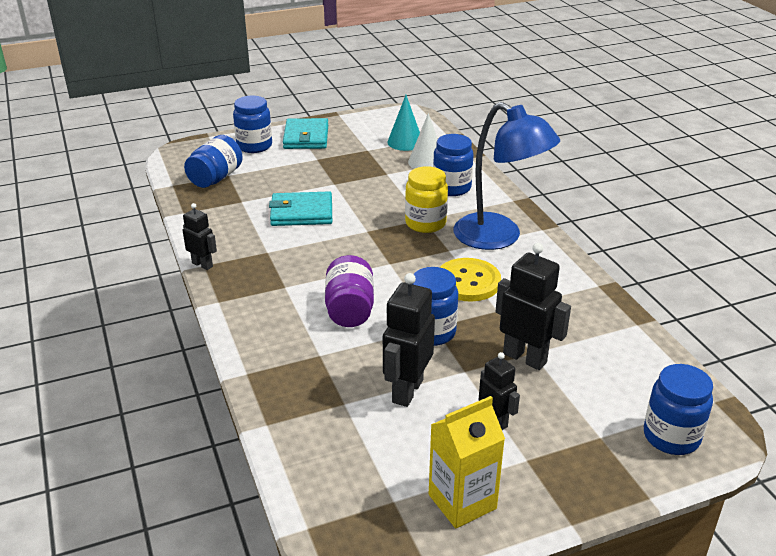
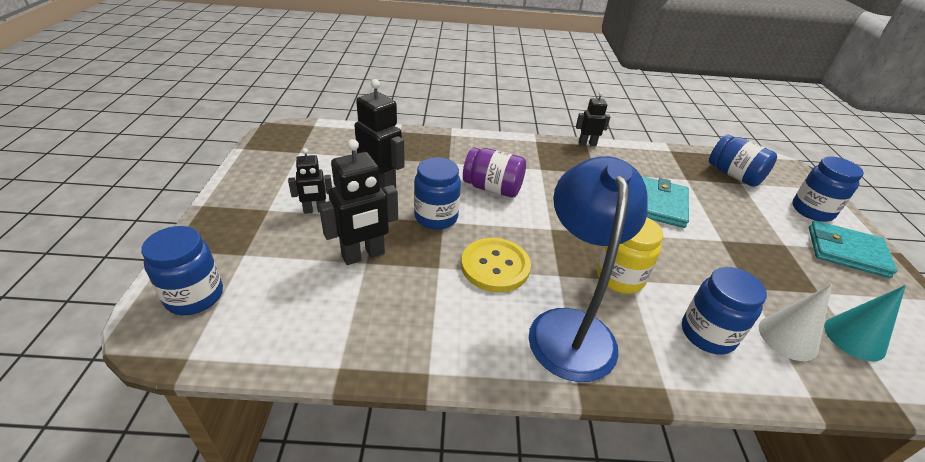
camera: 110 degrees right, 5 degrees up
black robot [183,203,217,270] -> black robot turned 150 degrees counterclockwise [576,92,610,146]
yellow carton [429,396,505,528] -> none
blue lamp [454,102,560,250] -> blue lamp turned 120 degrees clockwise [529,156,648,382]

